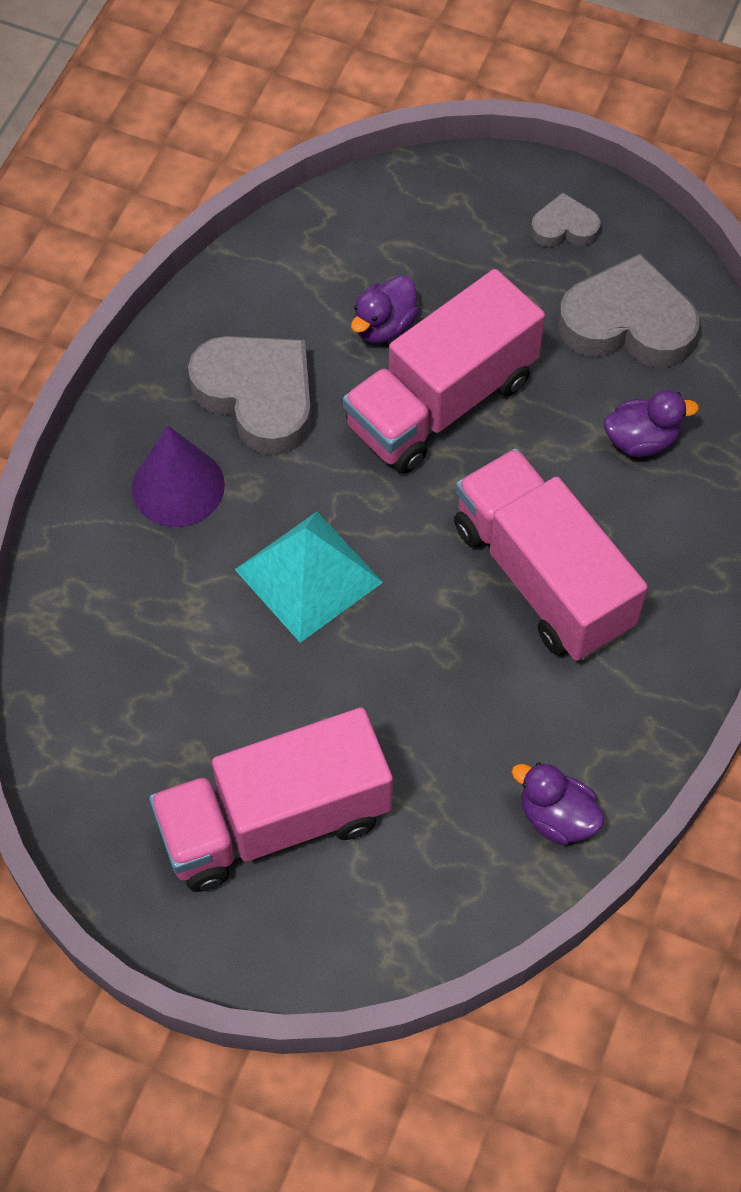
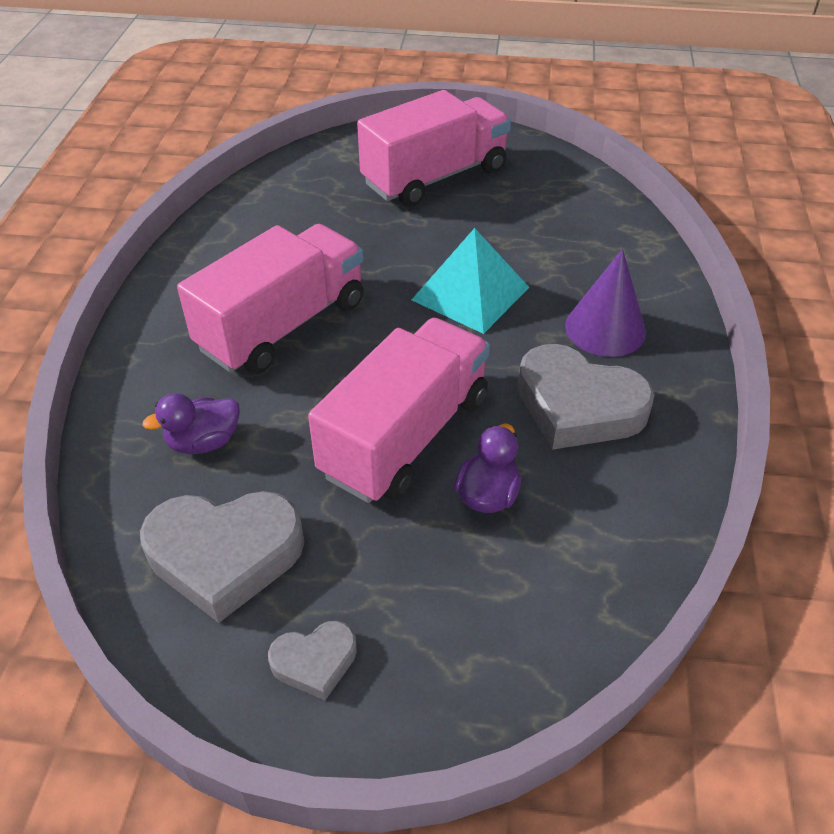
camera: 165 degrees right, 15 degrees down
pink truck [454,448,648,661] -> pink truck turned 90 degrees counterclockwise [177,224,364,374]
purple duck [511,762,605,845] -> none

